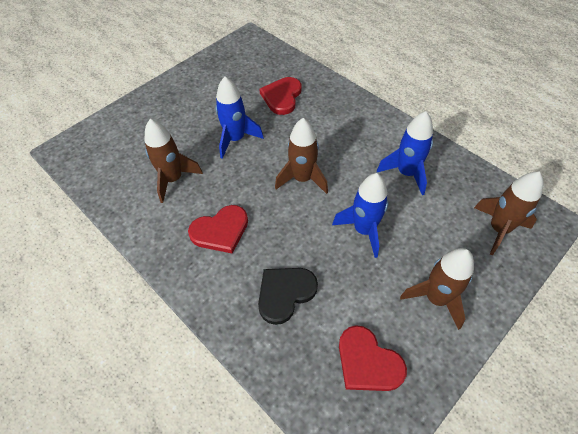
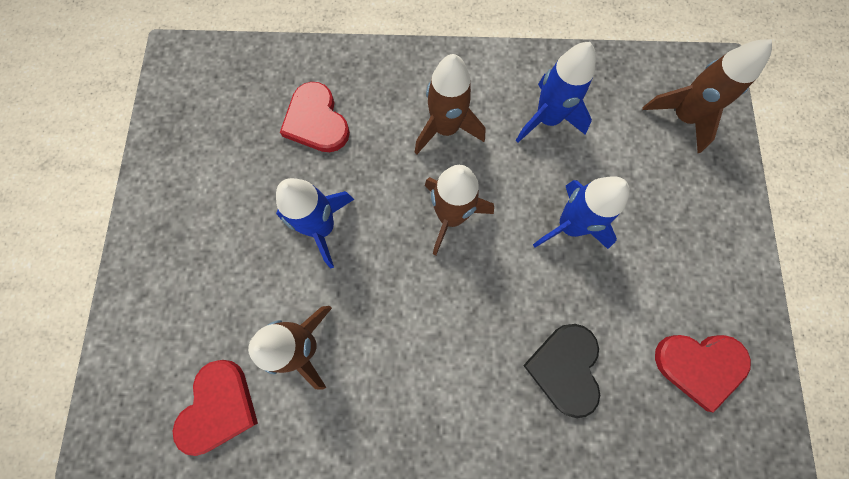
camera: 45 degrees left, 20 degrees up
red heart [188,205,248,253] -> red heart moved to [172,360,258,456]
brown rocket [400,248,474,330] -> brown rocket moved to [415,54,485,155]

